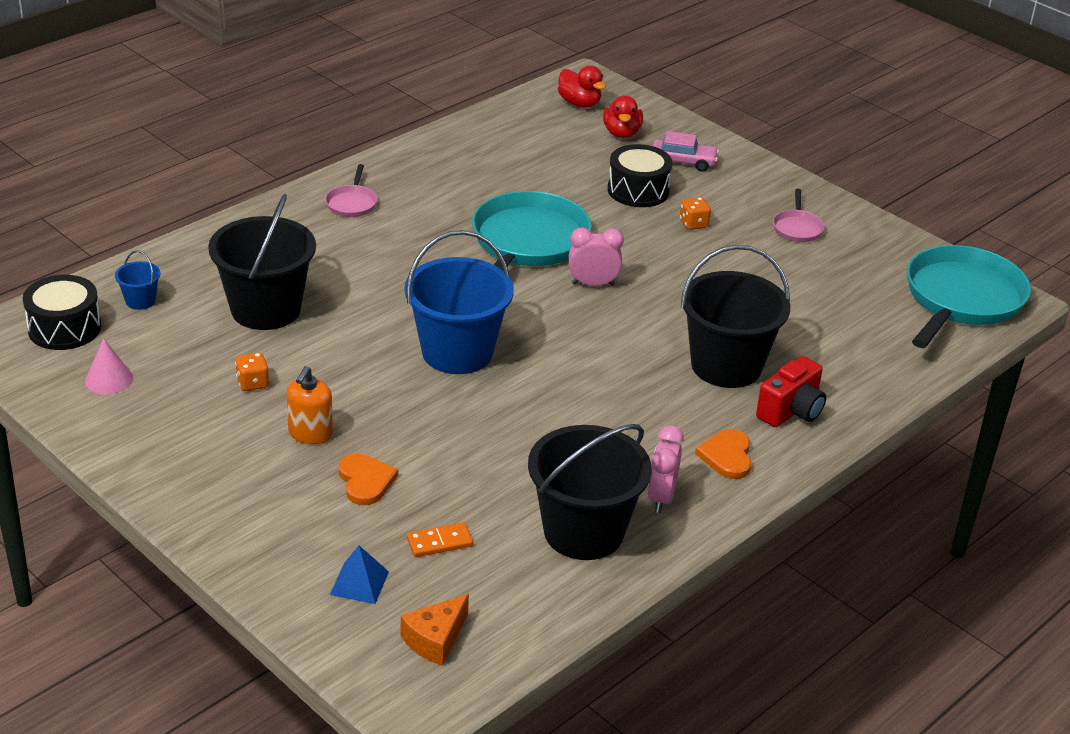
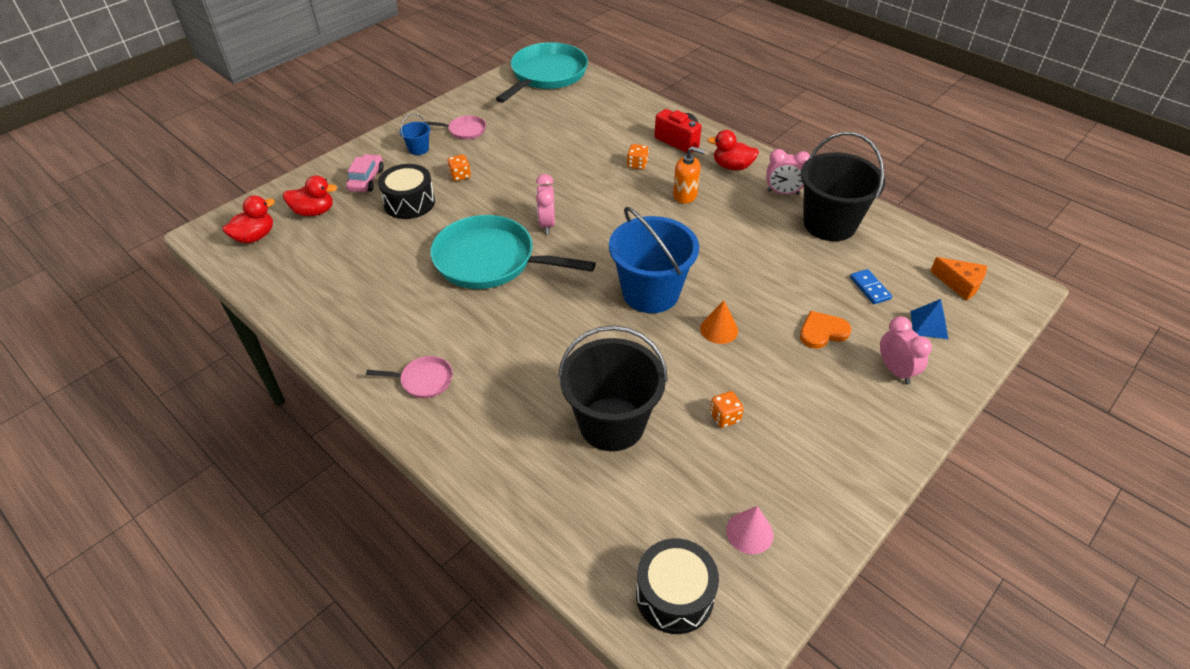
camera: 90 degrees left, 10 degrees up
blue bucket [115,251,161,310] -> blue bucket moved to [400,114,430,155]
orange soap dispenser [287,366,333,444] -> orange soap dispenser moved to [673,146,705,204]
orange domino [407,522,473,557] -> blue domino [850,269,892,304]
black bucket [681,245,790,388] -> orange dice [627,144,649,170]
orange heart [695,429,752,479] -> red duck [708,130,759,171]
turquoise pan [907,245,1031,348] -> turquoise pan turned 90 degrees clockwise [496,42,588,103]
none -> orange cone [700,300,738,344]
none -> pink clock [880,316,932,384]

